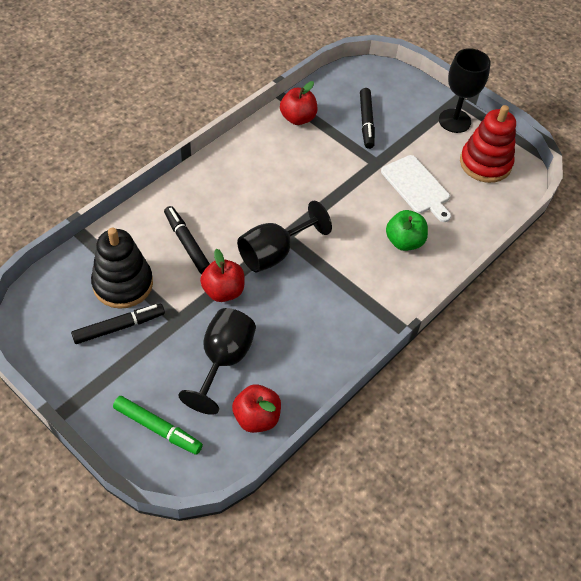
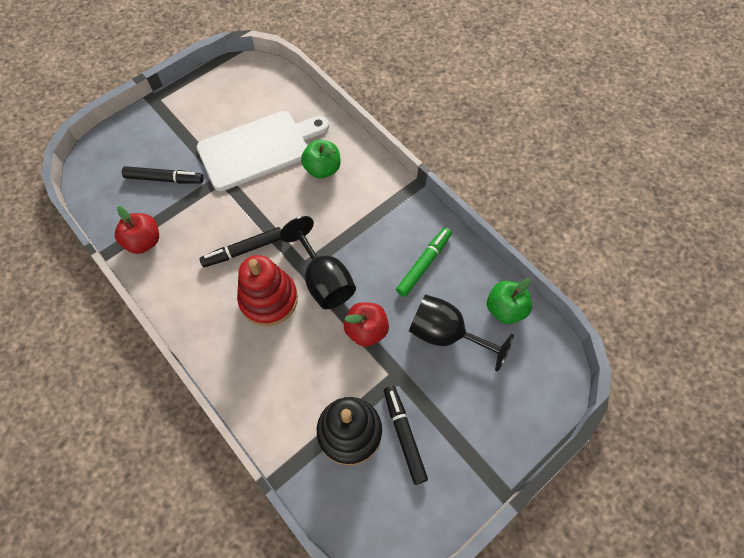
camera: 80 degrees left, 10 degrees up
green marker [113,396,203,455] -> green marker moved to [396,227,452,297]
black marker [164,206,210,274] -> black marker moved to [199,227,281,267]
red apple [232,384,281,433] -> green apple [487,278,532,324]
white cutting board [381,155,451,222] -> white cutting board [197,111,329,191], size x1.56
black goblet [439,48,491,133] -> none
red stacking toy [460,105,516,183] -> red stacking toy moved to [237,255,298,326]

